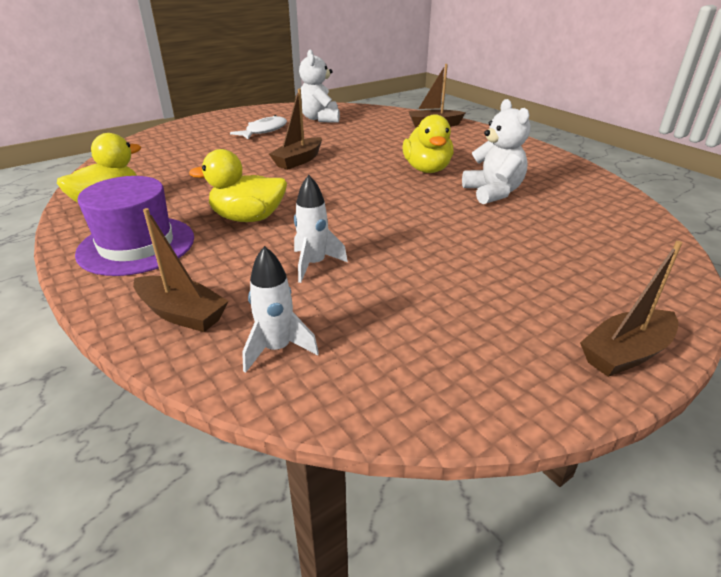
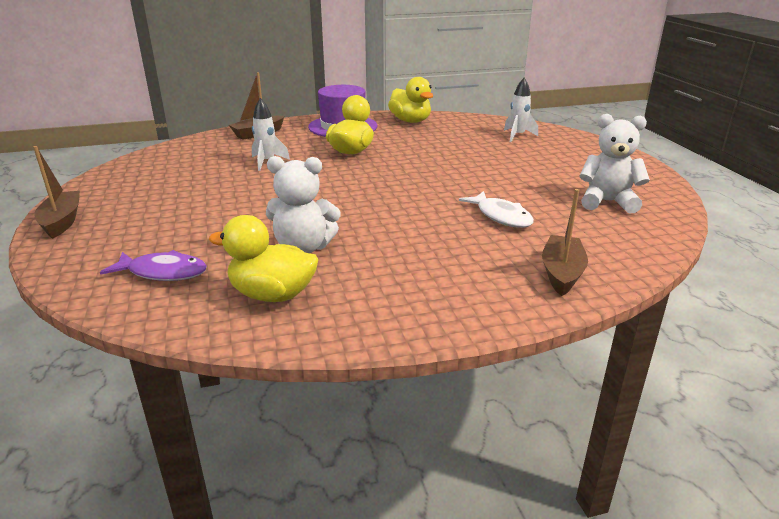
camera: 110 degrees right, 5 degrees down
white fish [230,115,287,139] -> white fish moved to [459,191,534,228]
white rocket [242,246,319,373] -> white rocket moved to [504,78,538,142]
brown boat [269,88,322,170] -> none
yellow duck [402,114,453,173] -> yellow duck moved to [209,215,319,302]
none -> purple fish [100,250,207,281]

